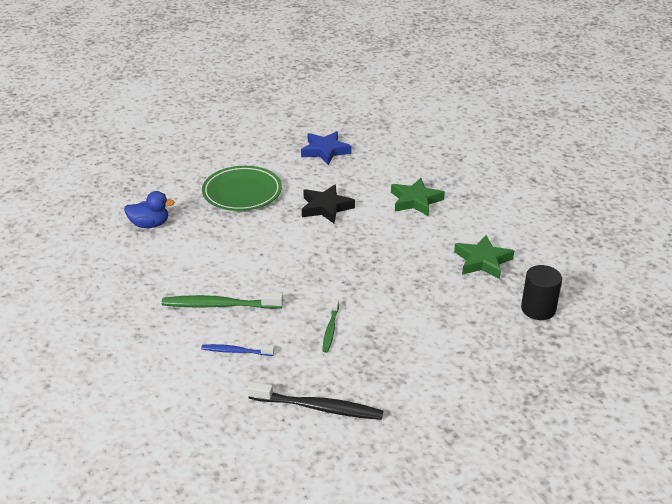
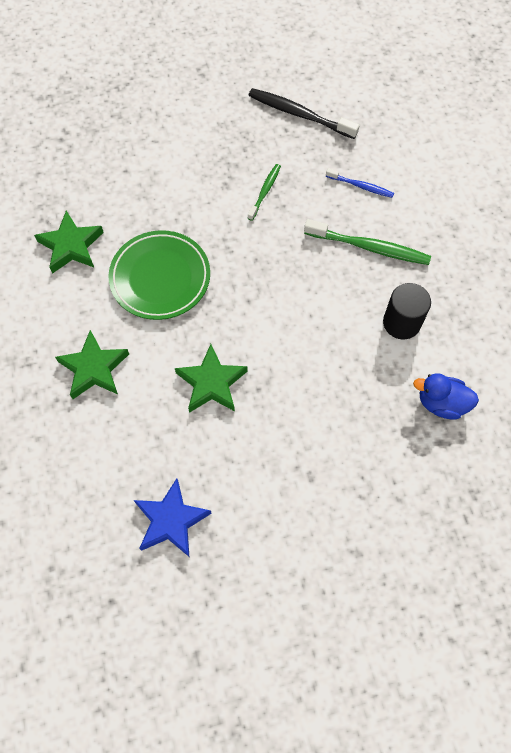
camera: 165 degrees left, 30 degrees up
green plate [202,166,282,211] -> green plate moved to [108,230,210,320]
black star [302,184,355,223] -> green star [175,344,248,413]
black cylinder [521,265,562,320] -> black cylinder moved to [383,283,431,339]

